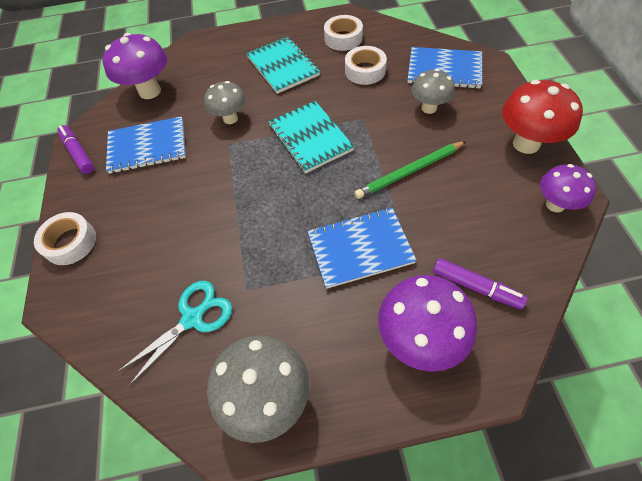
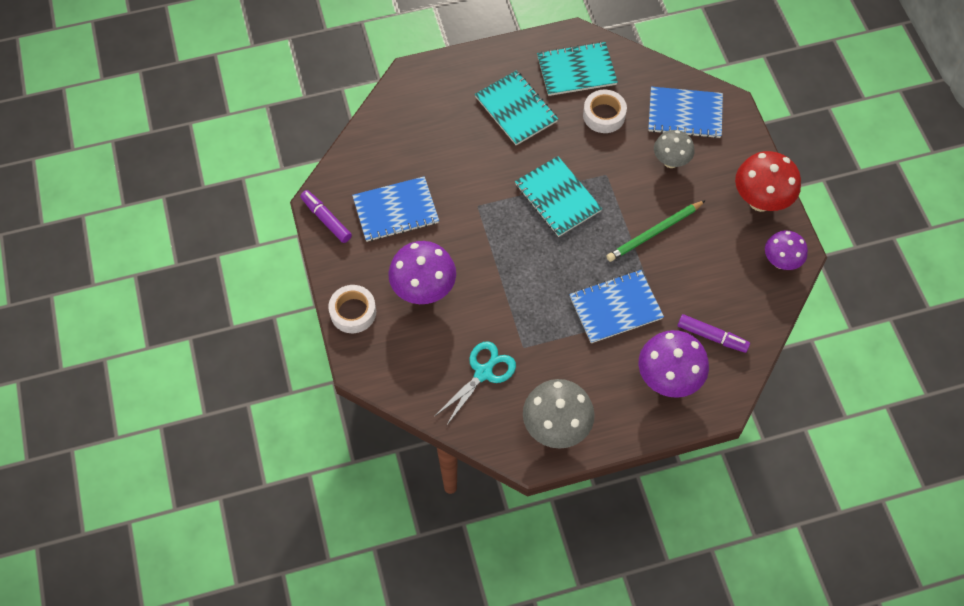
camera: 10 degrees left, 5 degrees up
purple mushroom [102,33,167,99] -> purple mushroom moved to [389,241,456,304]
grey mushroom [204,81,246,124] -> none
white tape [324,15,363,51] -> turquoise notebook [537,42,618,96]

